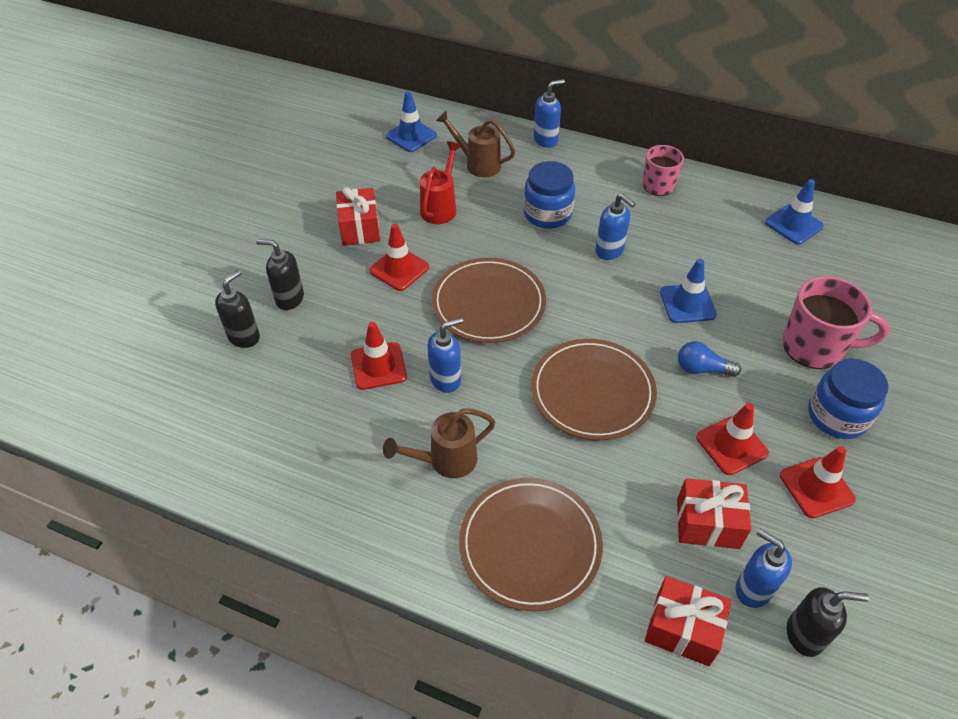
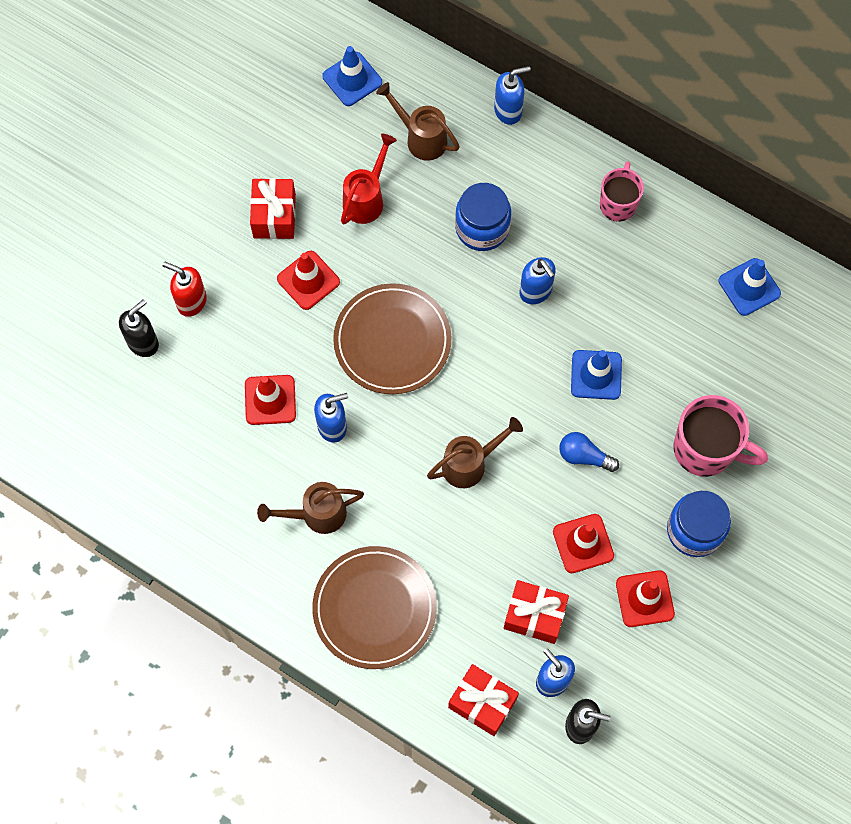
camera: 10 degrees right, 20 degrees up
black soap dispenser [256,239,304,310] -> red soap dispenser [163,262,207,317]
brown plate [531,339,657,440] -> brown watering can [427,417,523,488]

